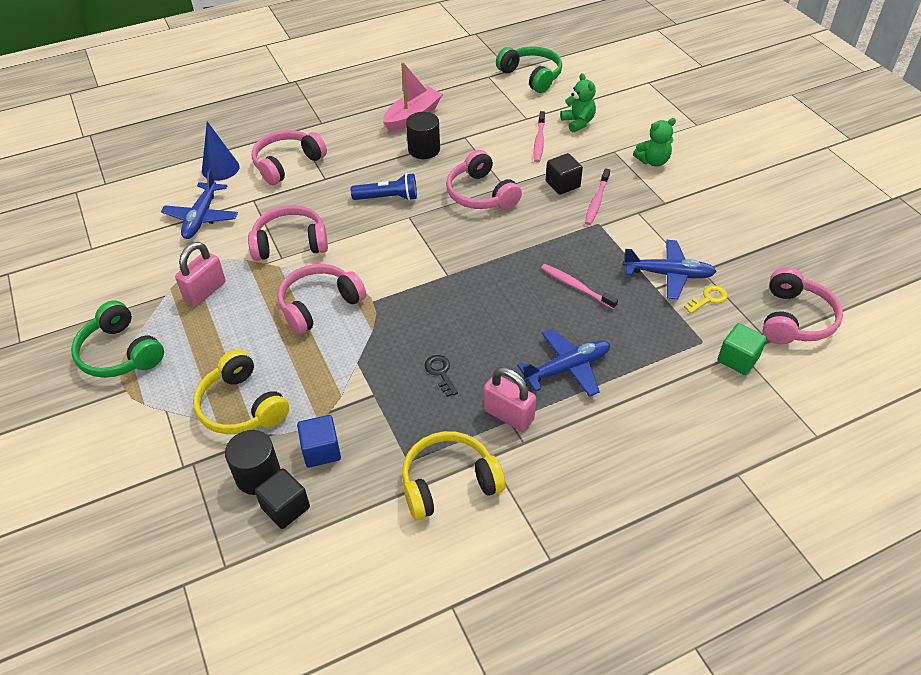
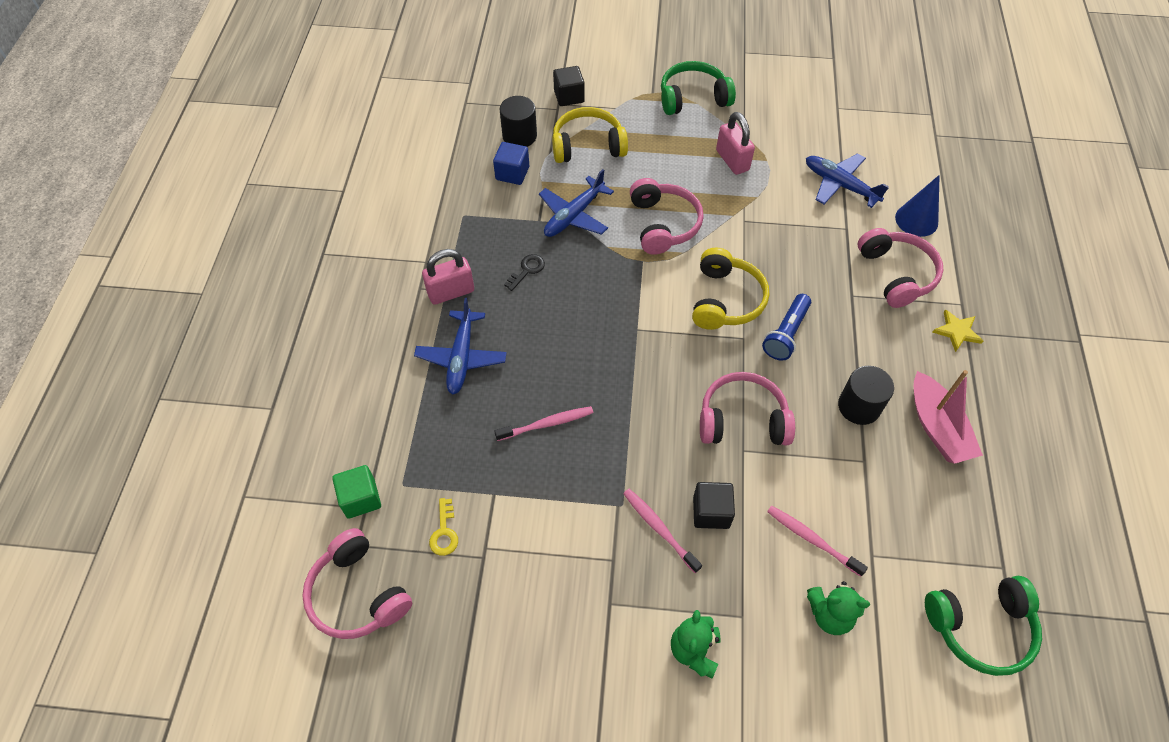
camera: 120 degrees right, 10 degrees up
pink headphones [248,205,328,261] -> none
black cube [255,468,310,529] -> black cube moved to [553,66,585,106]
yellow headphones [402,431,505,520] -> yellow headphones moved to [692,248,769,330]
black key [424,355,458,397] -> black key turned 60 degrees counterclockwise [504,254,545,291]
blue plane [623,240,717,299] -> blue plane moved to [539,169,614,237]
none -> yellow star [932,309,983,352]

